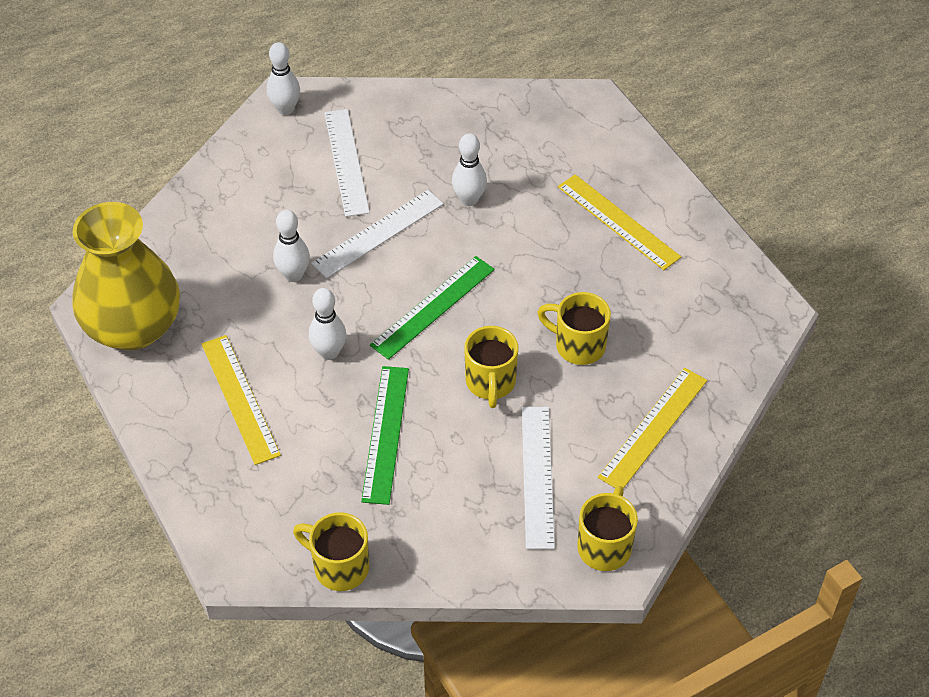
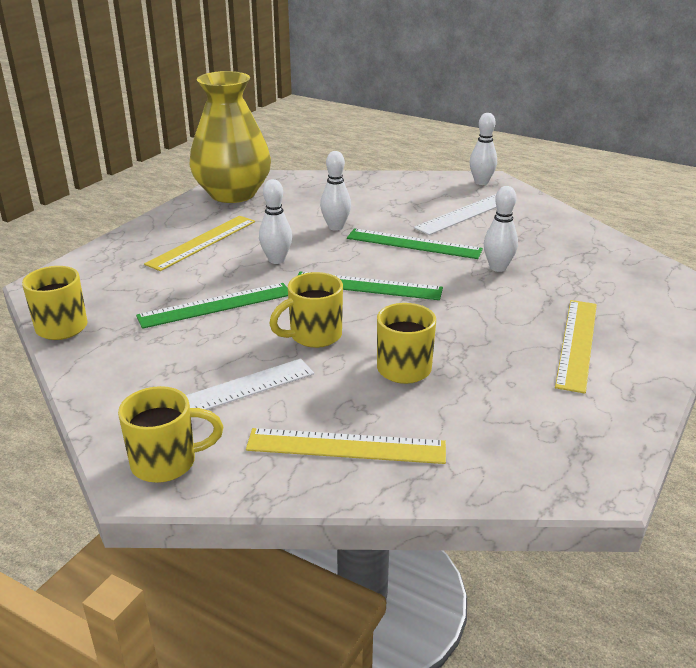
camera: 60 degrees right, 20 degrees down
white ruler [311,190,444,278] -> green ruler [347,228,483,259]

